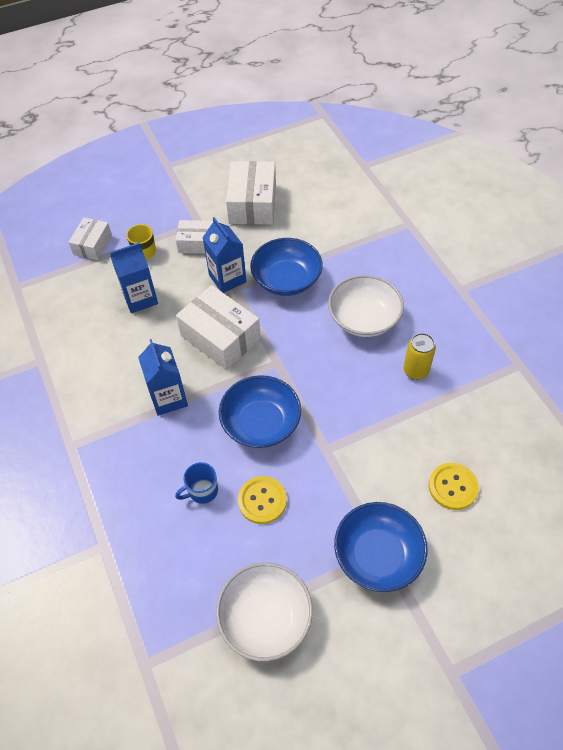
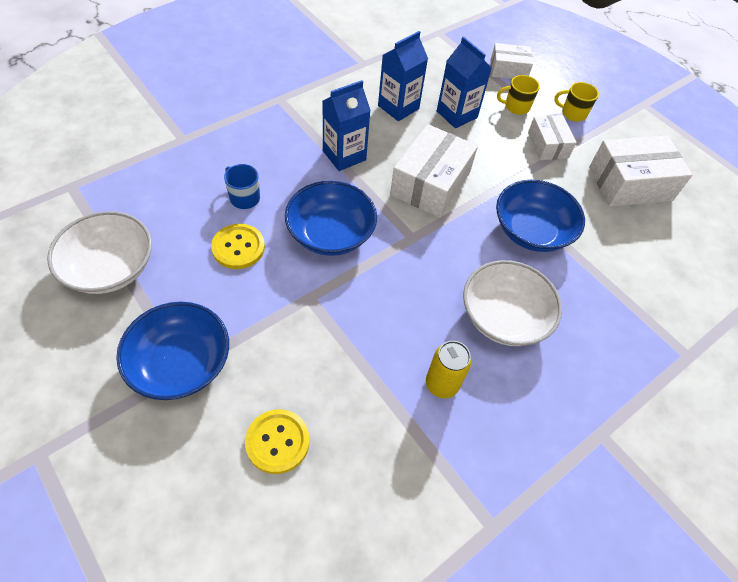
camera: 70 degrees right, 0 degrees up
blue carton [202,217,247,293] -> blue carton moved to [378,31,428,121]
none -> yellow mug [554,82,599,122]

